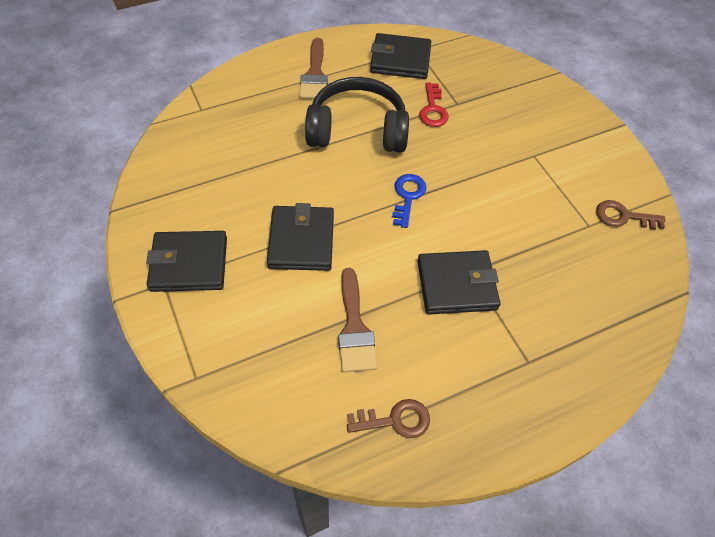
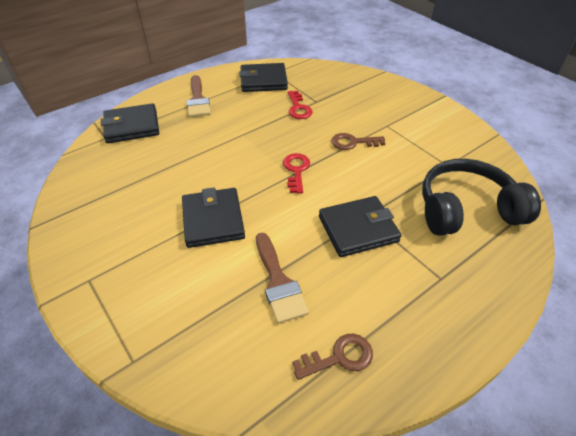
camera: 10 degrees left, 10 degrees down
black wallet [146,231,227,292] -> black wallet moved to [101,103,159,143]
black headphones [305,77,409,153] -> black headphones moved to [422,159,541,236]
blue key [392,174,426,228] -> red key [283,153,310,194]
brown key [596,200,665,230] -> brown key moved to [331,133,385,150]

